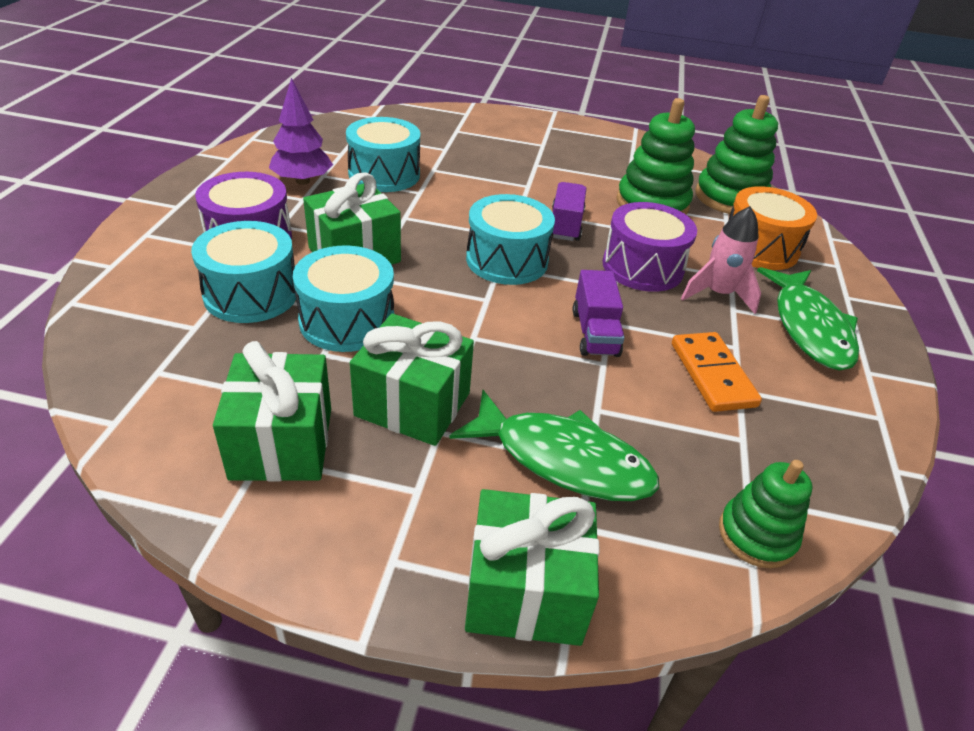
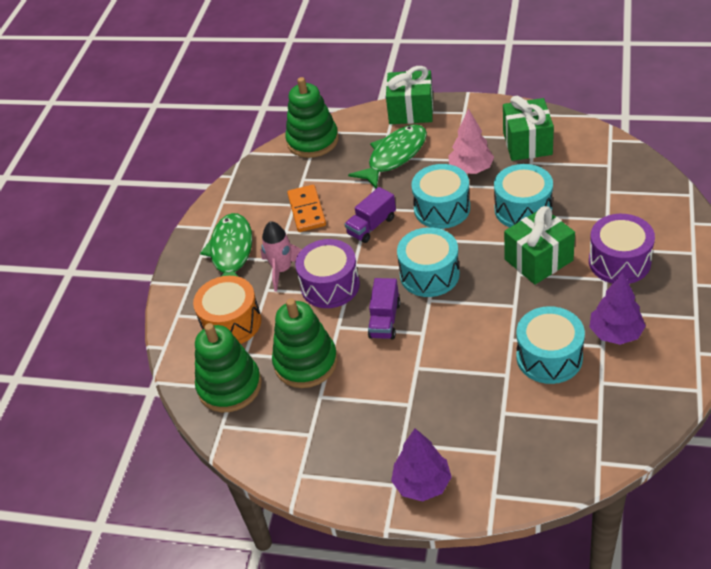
camera: 170 degrees left, 5 degrees up
turquoise drum [191,221,296,323] -> turquoise drum moved to [411,164,470,229]
green gift [350,314,474,446] -> pink tree [448,109,494,174]
green fish [449,390,659,501] -> green fish turned 105 degrees clockwise [348,124,427,189]
purple truck [572,270,625,357] -> purple truck turned 135 degrees counterclockwise [345,187,396,243]
green stacking toy [719,460,813,568] -> green stacking toy [285,77,339,158], size x1.59
none -> purple tree [391,428,452,501]

